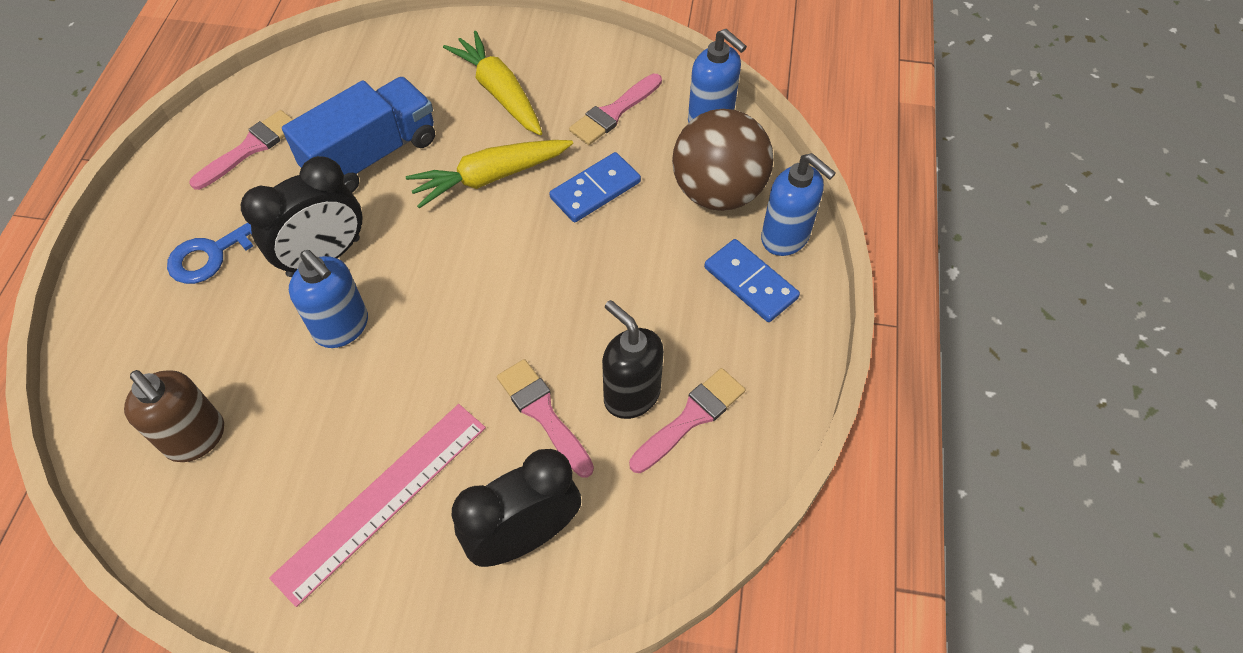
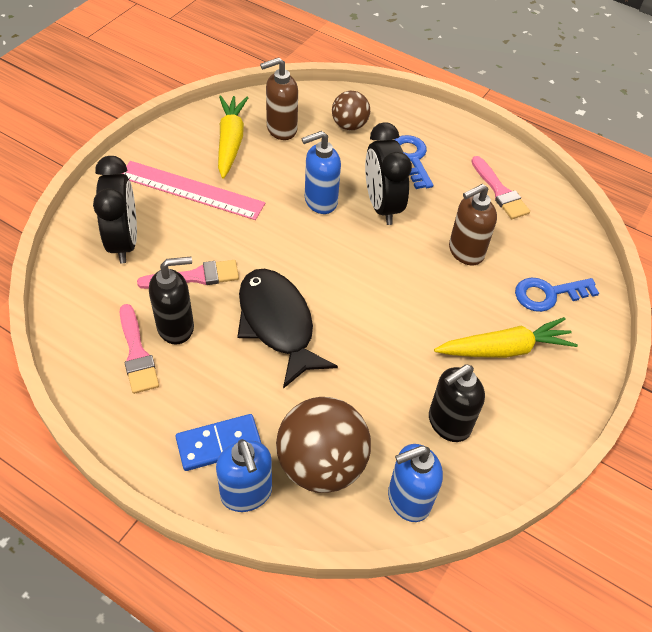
camera: 110 degrees right, 5 degrees down
pink ruler [269,404,486,607] -> pink ruler turned 45 degrees counterclockwise [122,161,265,220]
blue truck [282,77,435,193] -> brown soap dispenser [449,184,497,266]
yellow carrot [406,140,573,208] -> yellow carrot moved to [218,95,248,179]
blue domino [549,152,641,222] -> none
pink brush [569,74,662,145] -> black soap dispenser [429,364,485,442]
blue soap dispenser [761,153,836,256] -> blue soap dispenser turned 90 degrees counterclockwise [216,439,272,512]
none -> black fish [237,269,338,389]
none -> brown ball [332,91,370,130]
none -> blue key [515,278,599,312]

